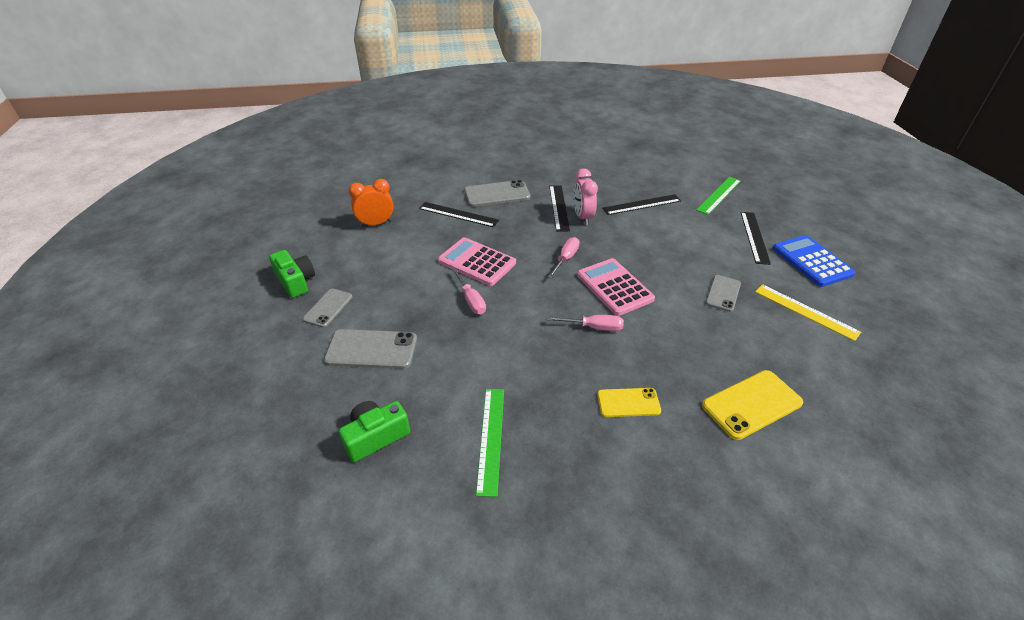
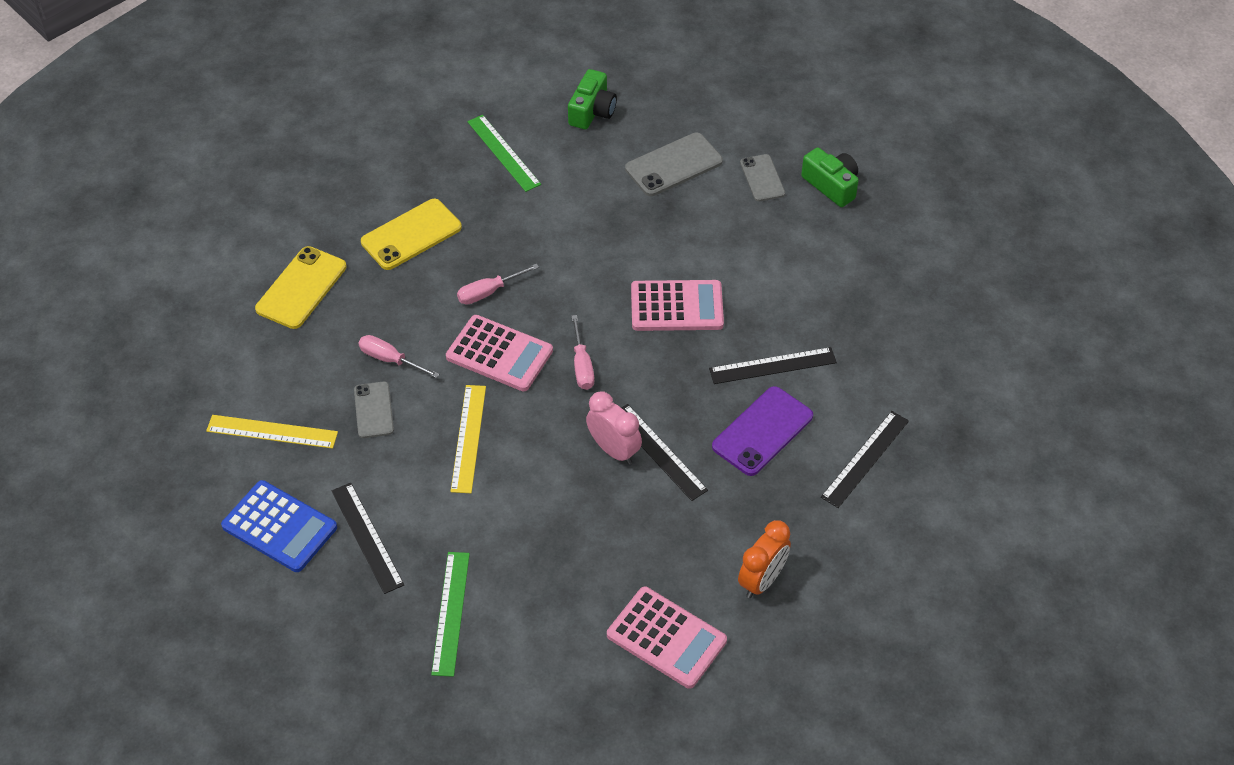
camera: 145 degrees right, 10 degrees up
green camera [269,250,315,298] -> green camera turned 150 degrees counterclockwise [801,147,859,207]
orange clock [349,179,394,227] -> orange clock moved to [738,520,791,598]
pink screwdriver [452,268,486,314] -> pink screwdriver moved to [358,335,439,378]
grey phone [464,180,530,207] -> purple phone [712,386,813,476]
yellow phone [597,388,661,417] -> yellow phone [361,199,462,270], size x1.57
black ruler [602,194,681,215] -> black ruler moved to [821,411,909,508]
none -> yellow ruler [450,385,486,493]
none -> pink calculator [607,587,727,689]

